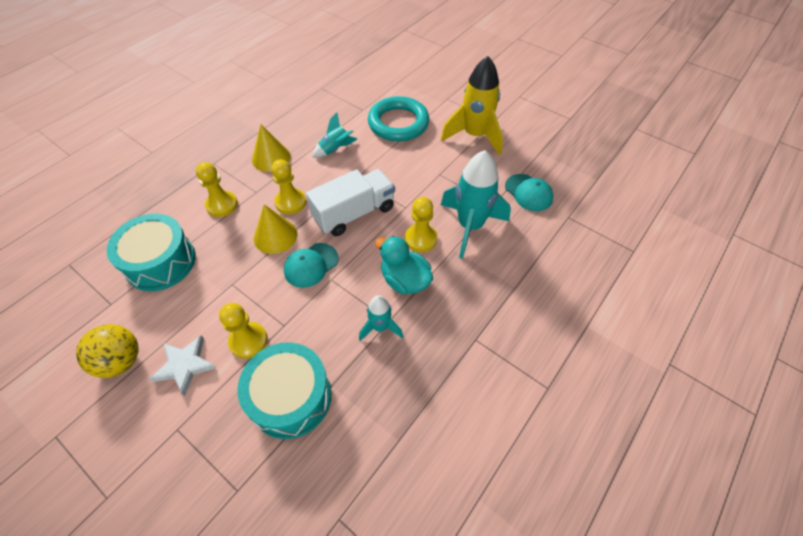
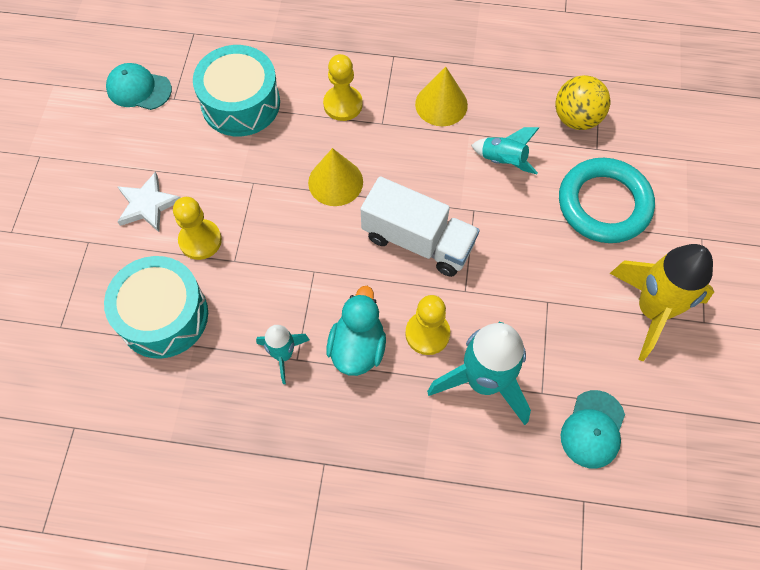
camera: 60 degrees right, 10 degrees up
yellow ball [76,324,139,378] -> yellow ball moved to [555,75,610,130]
yellow pawn [271,159,306,214] -> none
turquoise cap [284,243,339,288] -> turquoise cap moved to [106,63,172,110]

